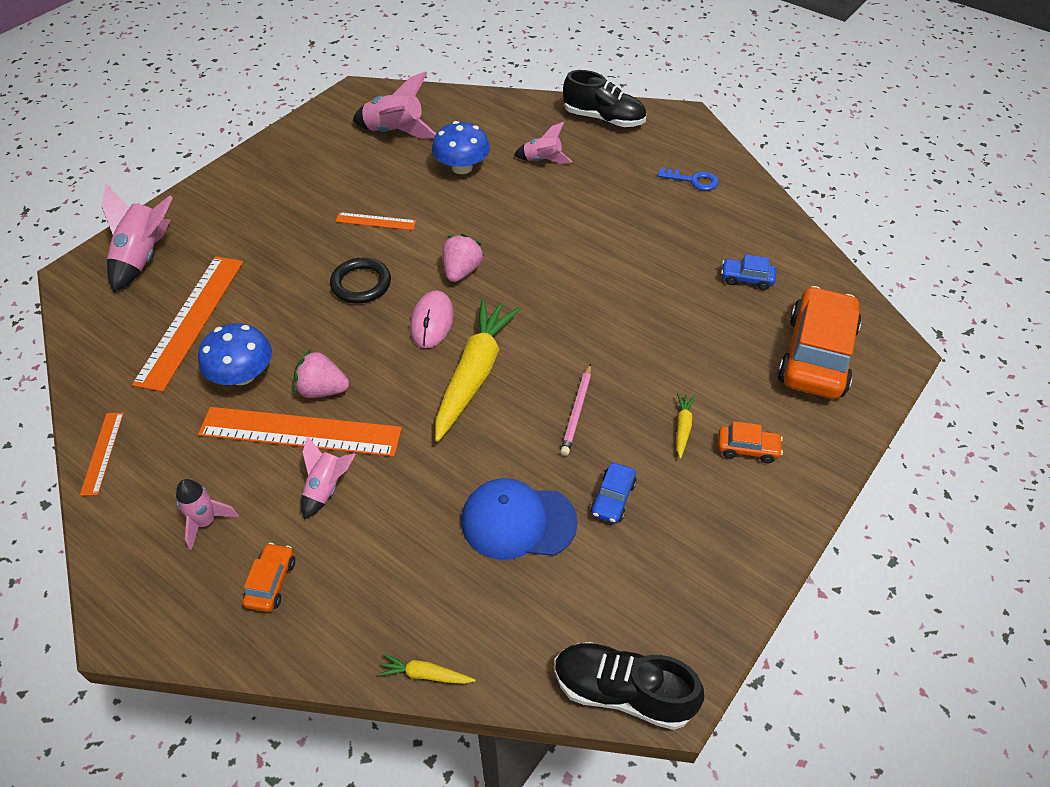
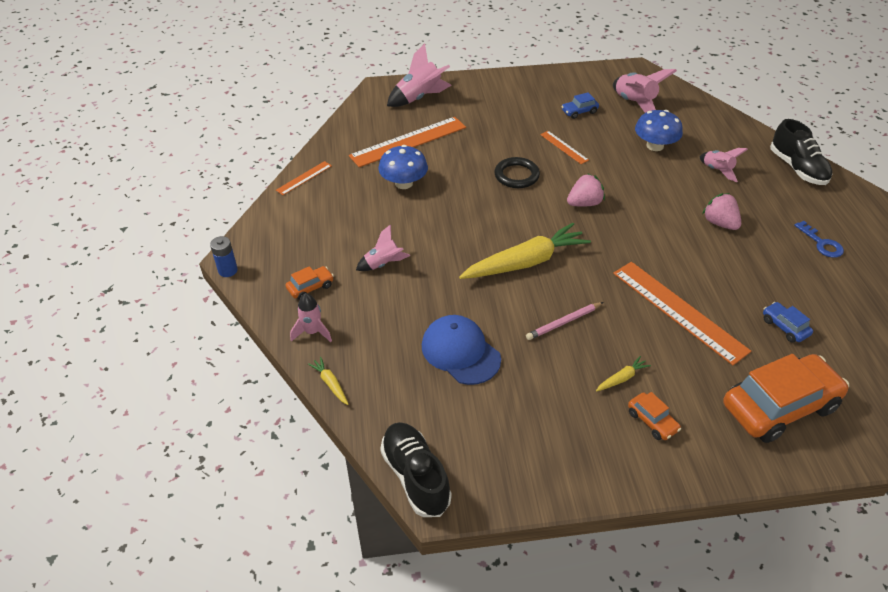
camera: 45 degrees right, 5 degrees down
pink rocket [176,479,239,550] -> pink rocket moved to [290,293,332,342]
orange ruler [198,407,402,457] -> orange ruler moved to [613,262,751,365]
pink strawberry [294,350,349,398] -> pink strawberry moved to [702,193,741,230]
pink mouse [410,290,454,348] -> none
blue car [590,463,637,523] -> blue car moved to [561,93,599,119]
none -> blue battery [210,236,238,277]

